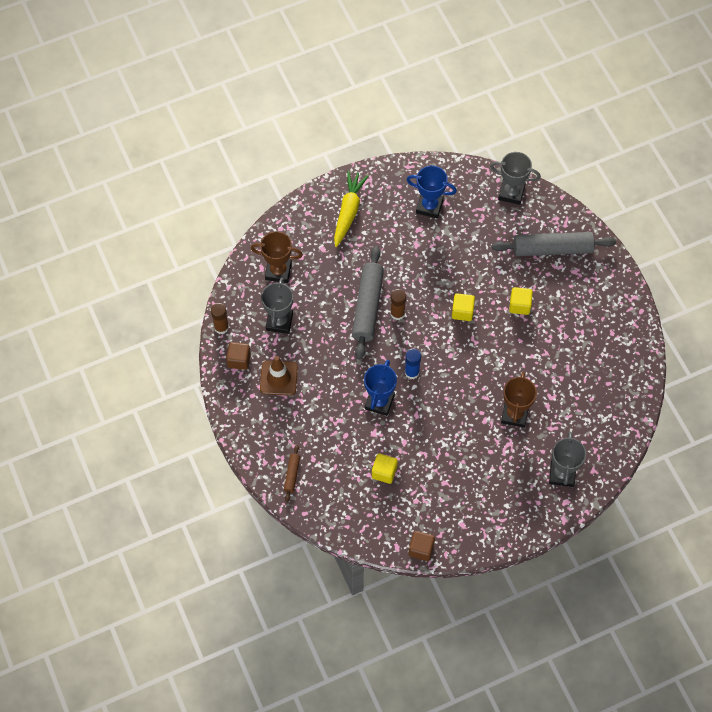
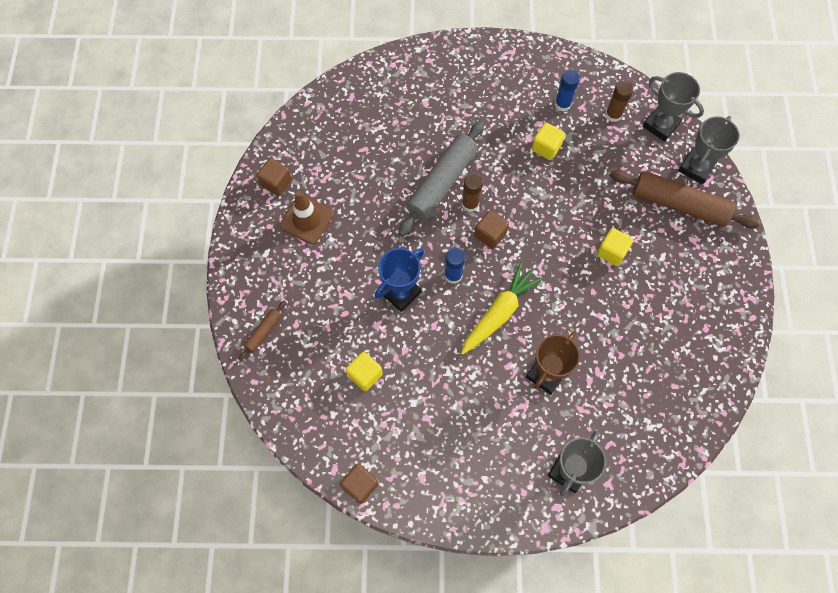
camera: 25 degrees right, 5 degrees up
brown glue stick [211,303,229,334] -> brown glue stick moved to [605,81,634,122]
brown trophy [251,231,303,283] -> none
grey trophy [261,278,293,334] -> grey trophy moved to [678,116,739,184]
yellow carrot [334,171,369,247] -> yellow carrot moved to [461,262,543,355]
blue trophy [406,165,457,219] -> blue glue stick [555,70,580,111]
yellow cube [452,293,475,321] -> yellow cube moved to [532,123,565,160]
grey rolling pin [492,232,616,256] -> brown rolling pin [609,170,760,228]
none -> brown cube [474,210,509,249]

